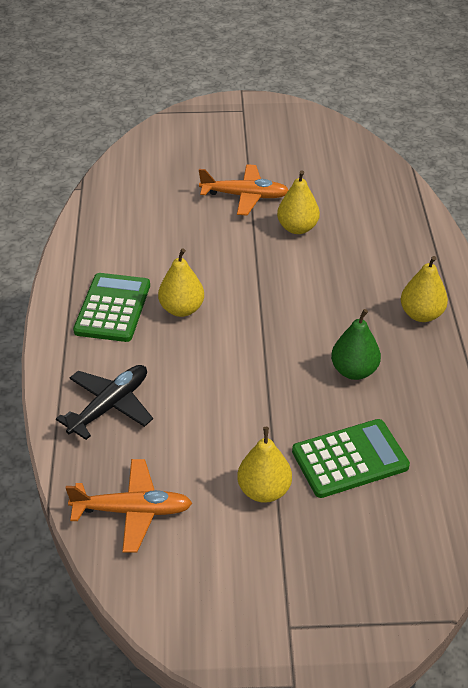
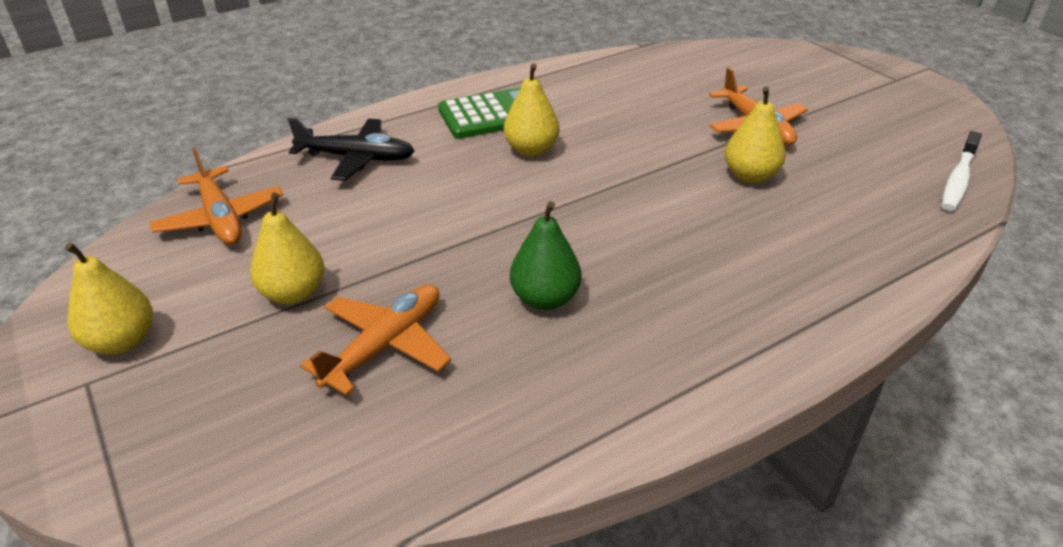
camera: 60 degrees right, 5 degrees down
green calculator [292,419,410,498] -> orange plane [300,284,451,396]
yellow pear [401,256,448,322] -> yellow pear moved to [65,243,153,355]
none -> white toothbrush [942,131,982,211]

